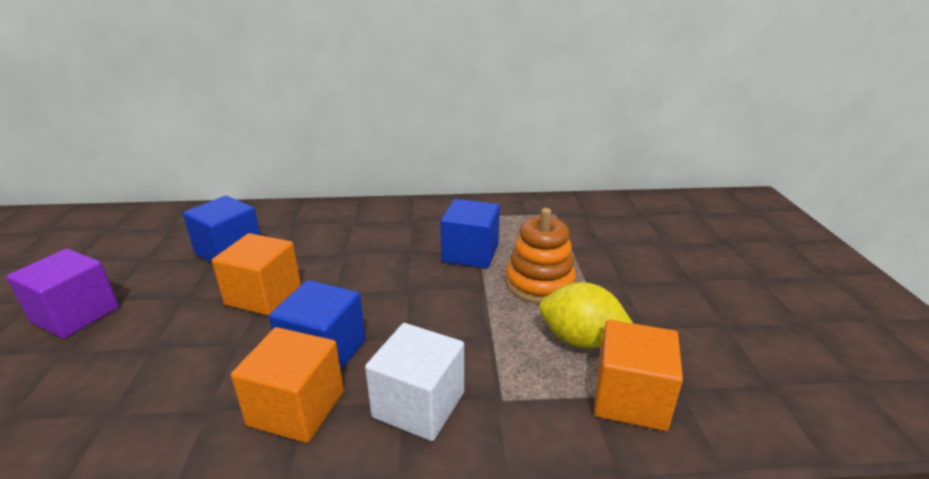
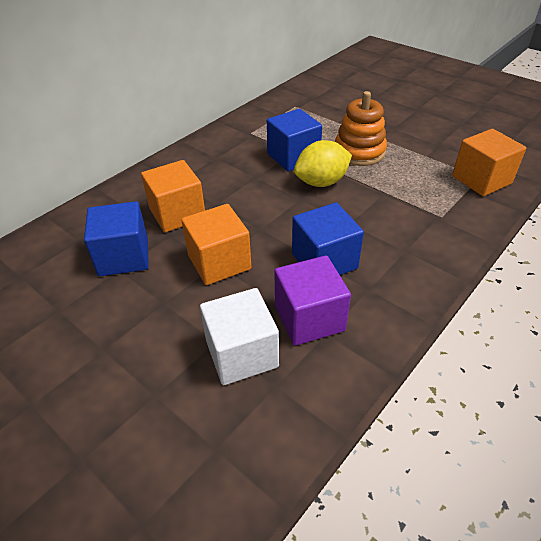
camera: 45 degrees left, 15 degrees up
purple cube [6,249,119,339] -> purple cube moved to [274,255,351,346]
orange cube [231,327,344,443] -> orange cube moved to [141,160,205,232]
white cube [365,323,464,441] -> white cube moved to [200,288,279,385]
yellow lemon [539,282,633,349] -> yellow lemon moved to [294,140,352,187]

